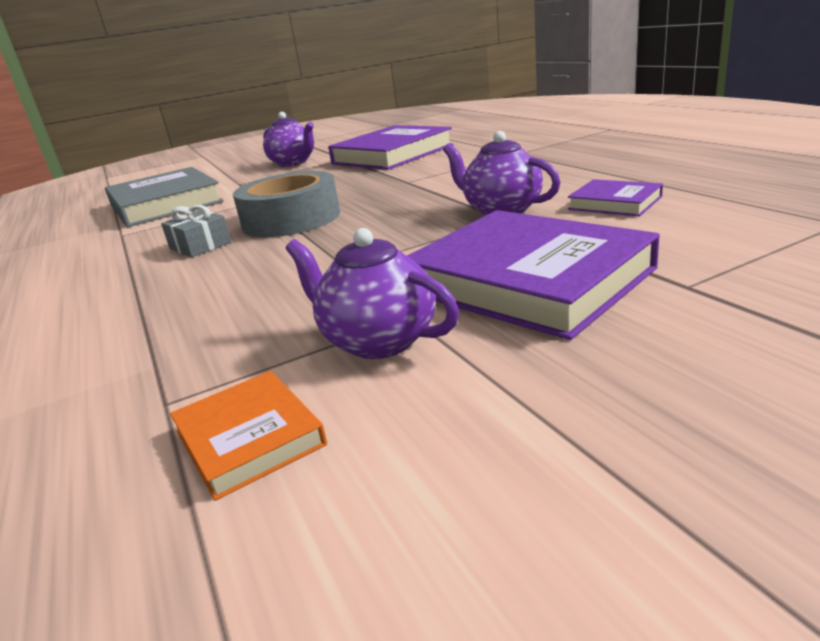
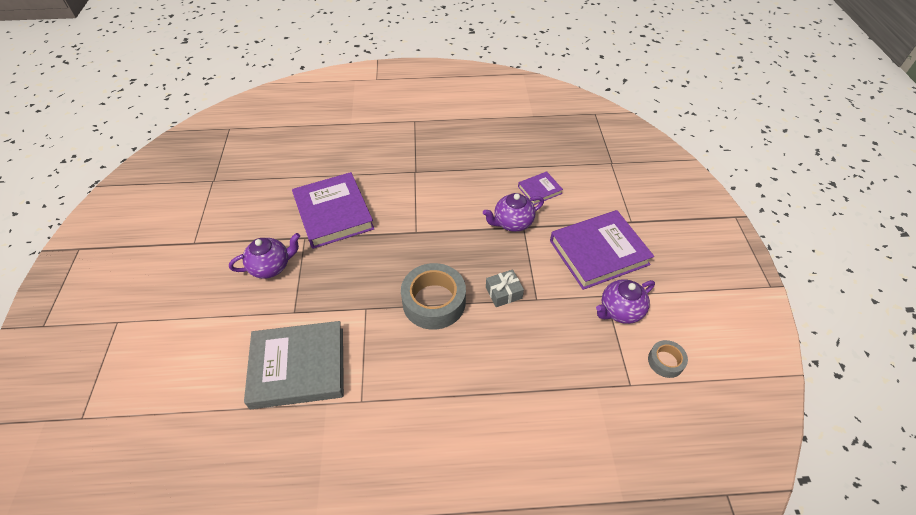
camera: 70 degrees left, 25 degrees up
grey gift [161,205,231,257] -> grey gift moved to [486,270,524,307]
orange book [170,371,327,501] -> grey tape [648,340,688,378]

